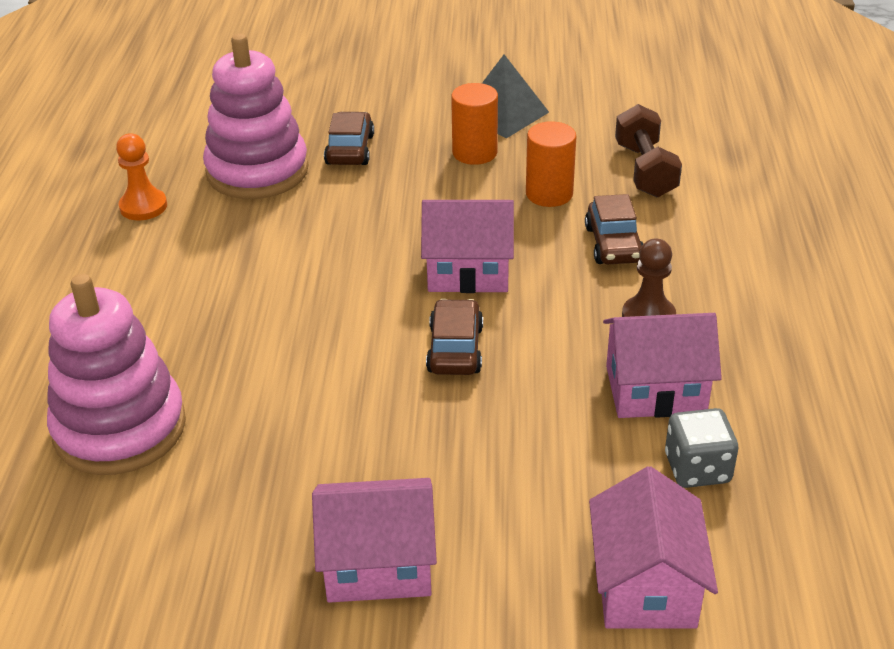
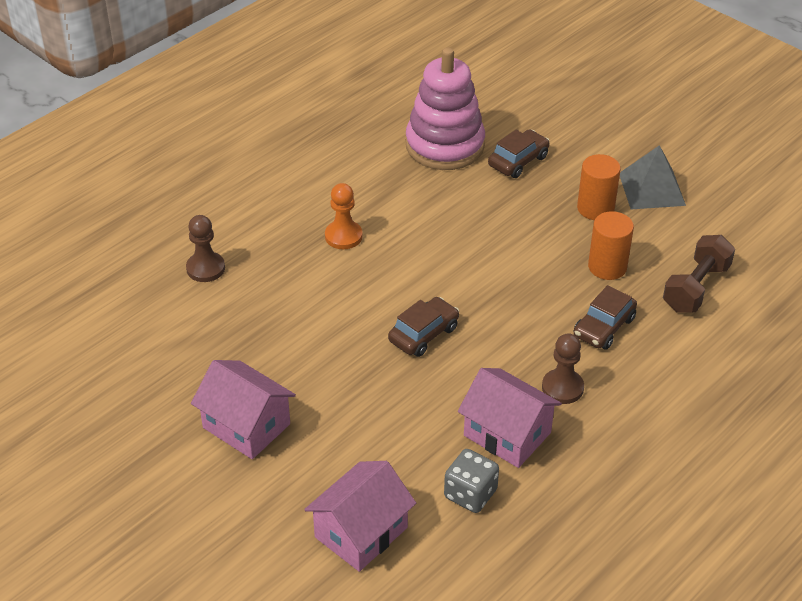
camera: 40 degrees right, 5 degrees up
pink stacking toy [47,274,186,475] -> brown pawn [186,215,225,282]
orange pawn [116,133,167,220] -> orange pawn moved to [325,183,363,249]
pink house [421,200,514,293] -> none

